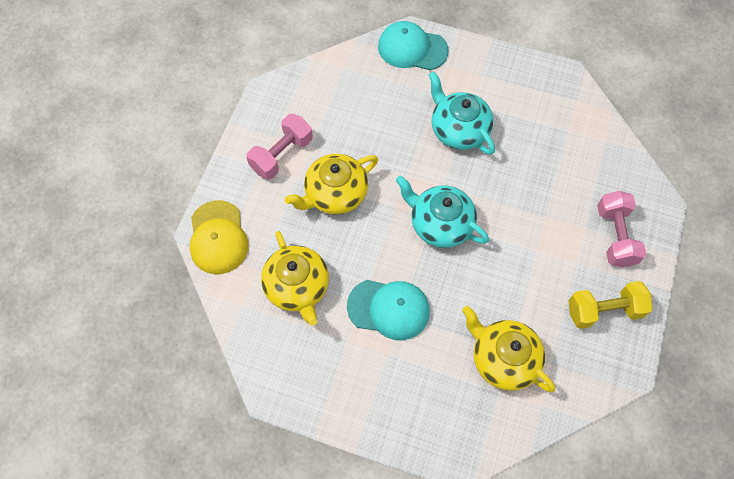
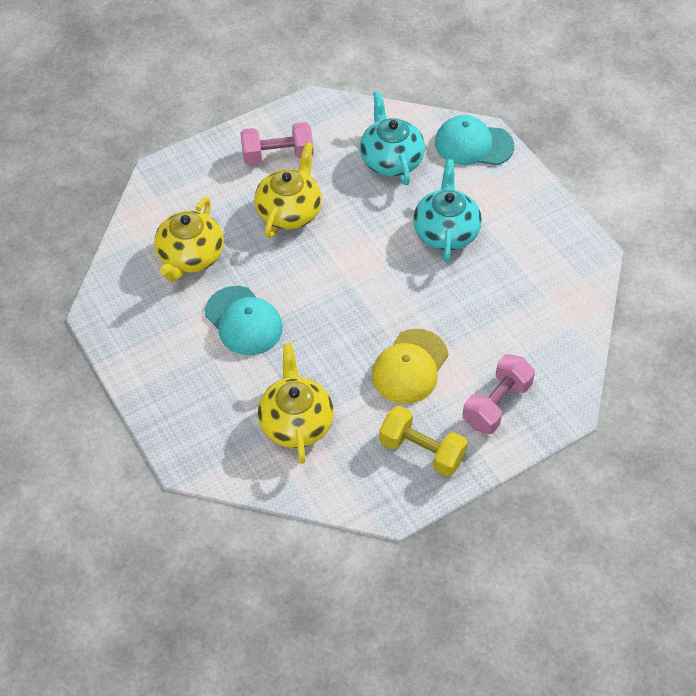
camera: 40 degrees right, 10 degrees down
yellow cap [190,200,248,274] -> yellow cap moved to [372,329,448,404]
yellow teapot [285,154,378,214] -> yellow teapot turned 105 degrees clockwise [254,142,322,238]
turquoise cap [378,21,449,70] -> turquoise cap turned 45 degrees counterclockwise [435,115,514,165]
turquoise teapot [396,176,489,248] -> turquoise teapot moved to [360,91,425,185]

